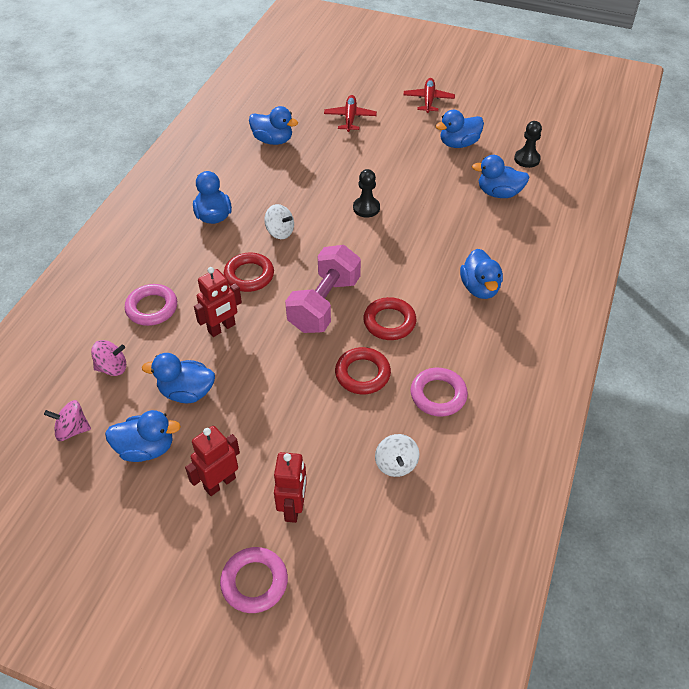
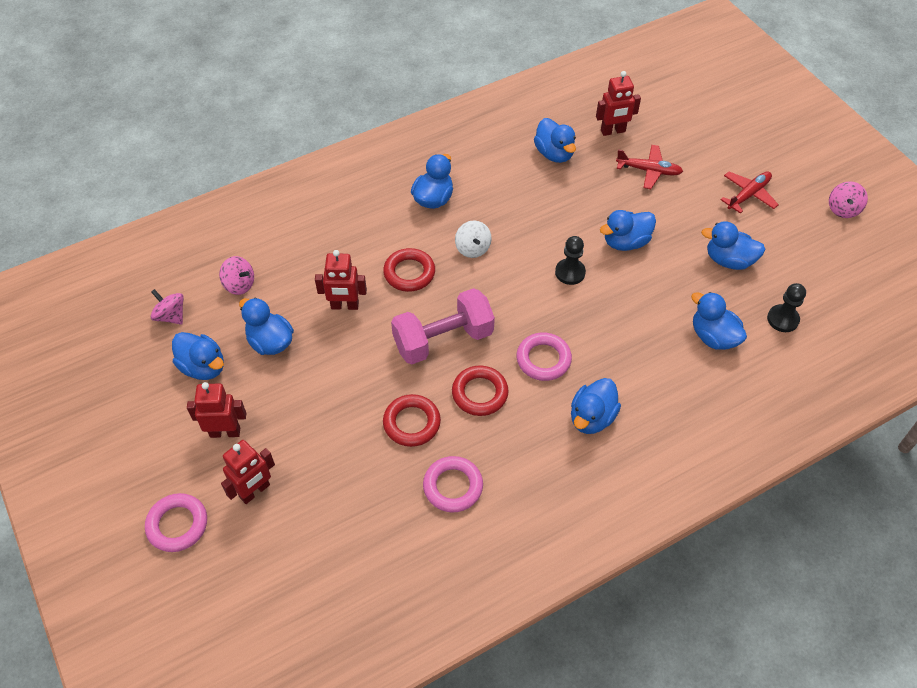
camera: 40 degrees right, 5 degrees up
pink ring [125,284,177,326] -> pink ring moved to [516,333,572,381]
red plane [324,95,377,132] -> red plane turned 60 degrees clockwise [616,145,683,189]
white spinning top [375,434,419,477] -> none
none -> red robot [596,71,641,136]
none -> blue duck [600,210,656,251]
none -> pink spinning top [829,181,868,218]

